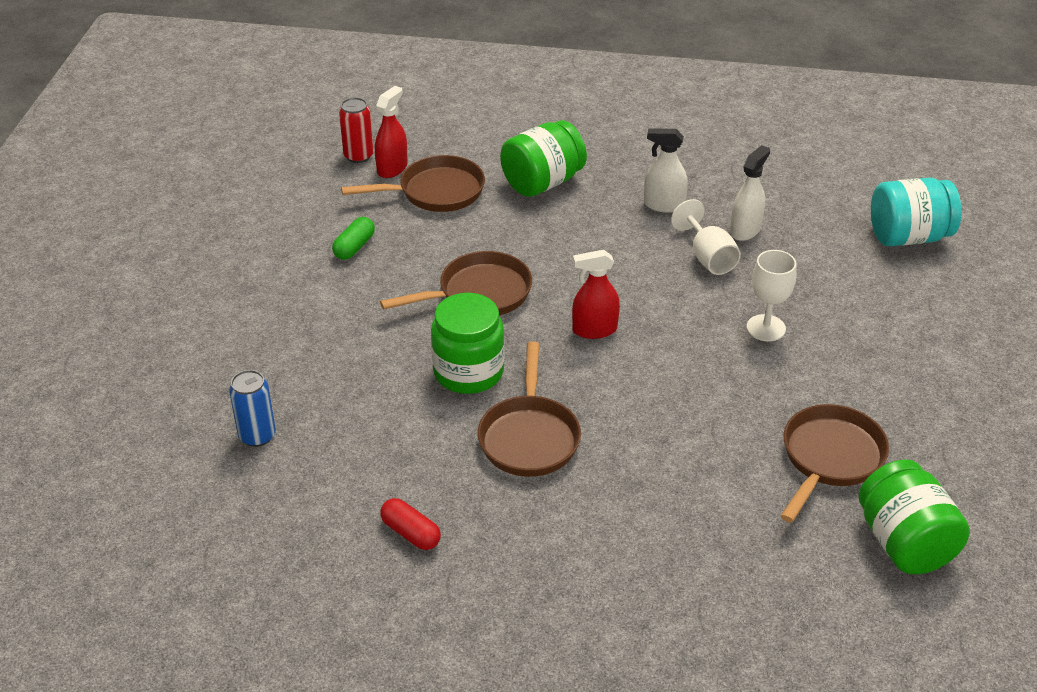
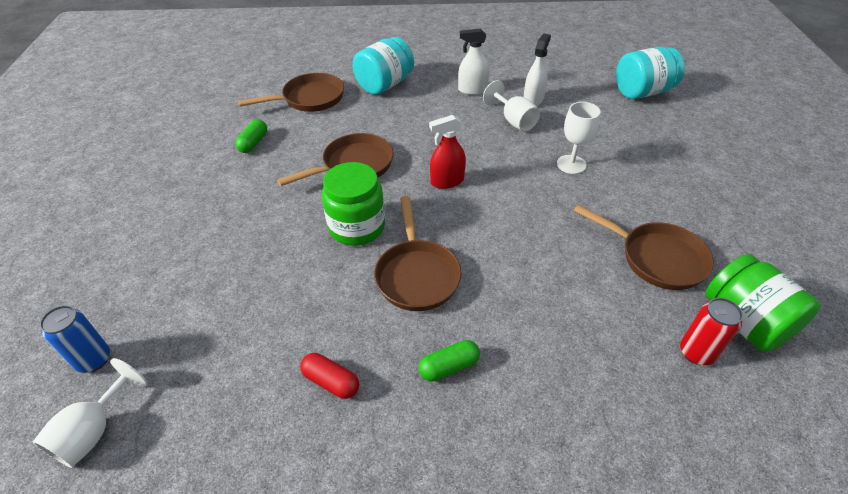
camera: 10 degrees left, 5 degrees up
blue can [229,370,276,447] -> blue can moved to [40,305,110,373]
red can [339,97,374,163] -> red can moved to [680,298,743,365]
red spray bottle [375,86,408,178] -> none
green jar [500,120,587,197] -> turquoise jar [353,37,414,95]
brown pan [781,404,889,523] -> brown pan turned 105 degrees clockwise [574,205,714,290]
none -> white goblet [33,358,148,468]
none -> green capsule [419,340,480,382]

